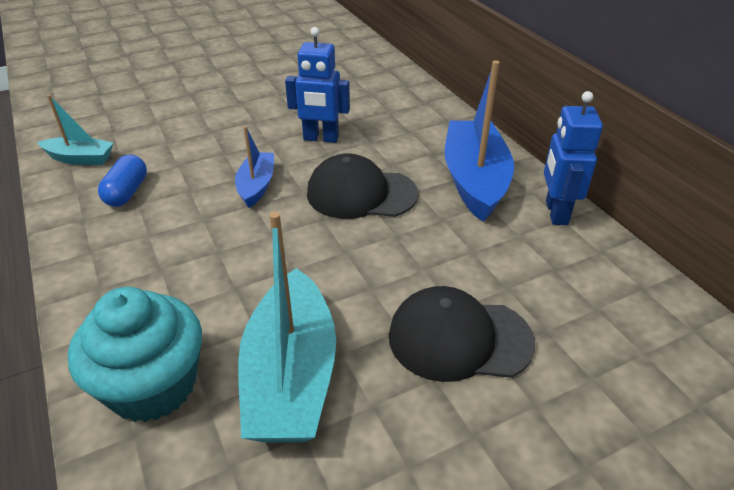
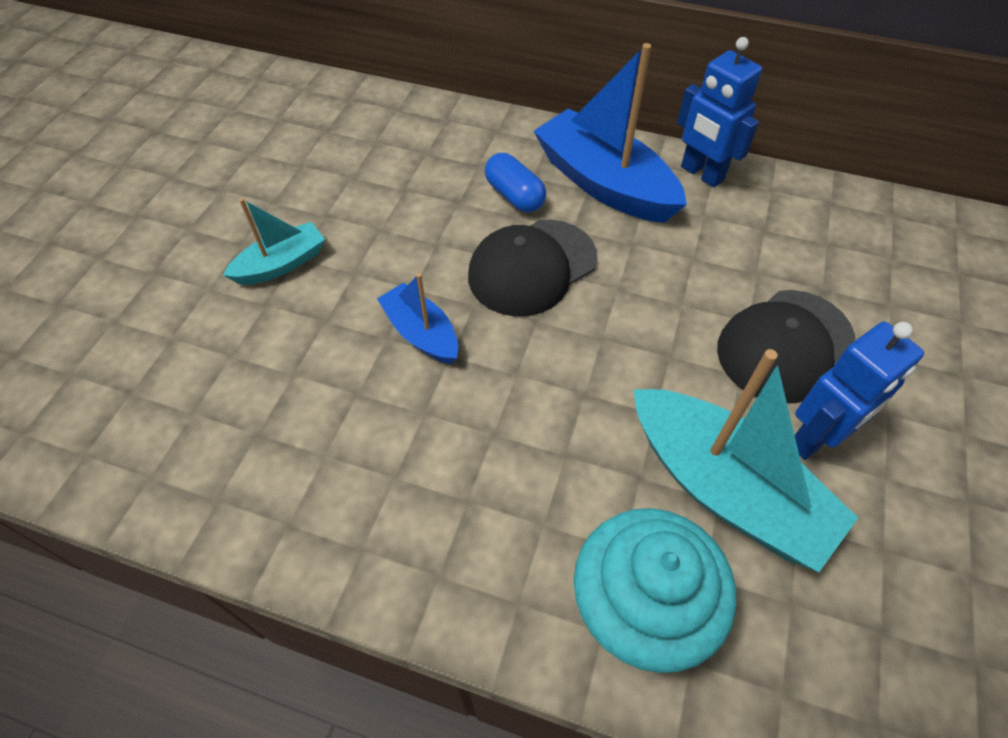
camera: 45 degrees left, 15 degrees up
turquoise boat [37,95,113,165] -> turquoise boat moved to [223,198,325,285]
blue capsule [98,155,147,207] -> blue capsule moved to [485,153,546,212]
blue robot [285,27,350,143] -> blue robot moved to [795,322,924,460]

